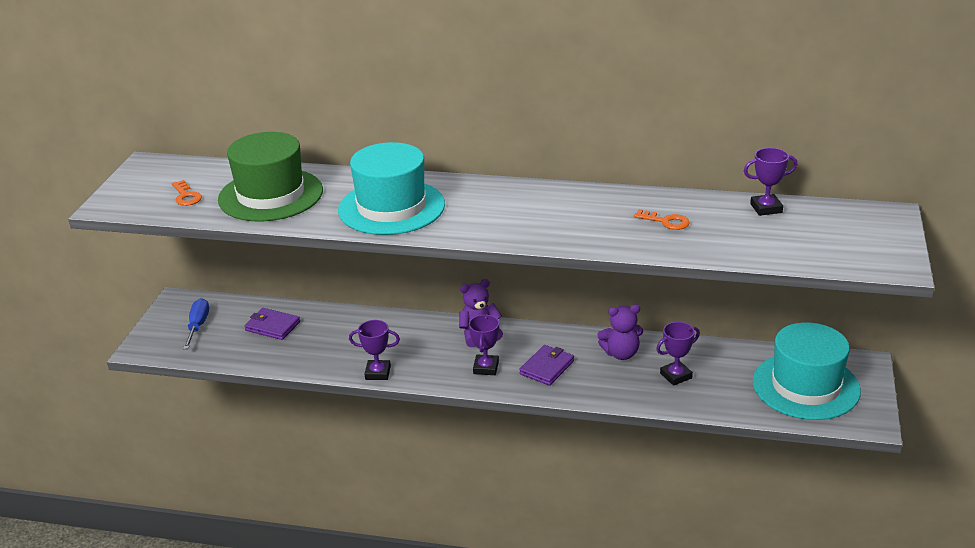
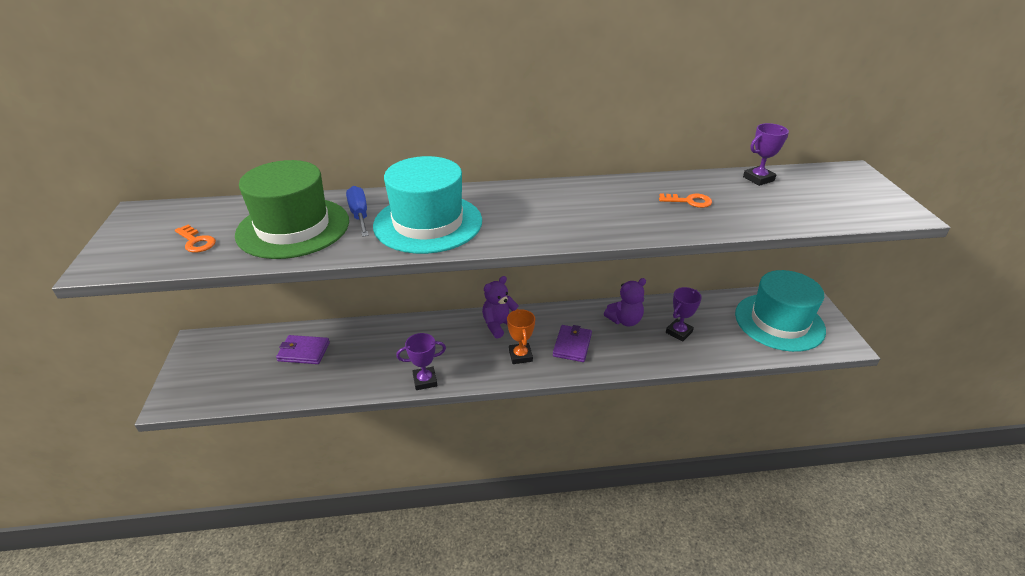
camera: 20 degrees left, 5 degrees up
blue screwdriver [183,298,209,349] -> blue screwdriver moved to [346,186,369,237]
purple trophy [469,314,499,375] -> orange trophy [507,309,535,364]

